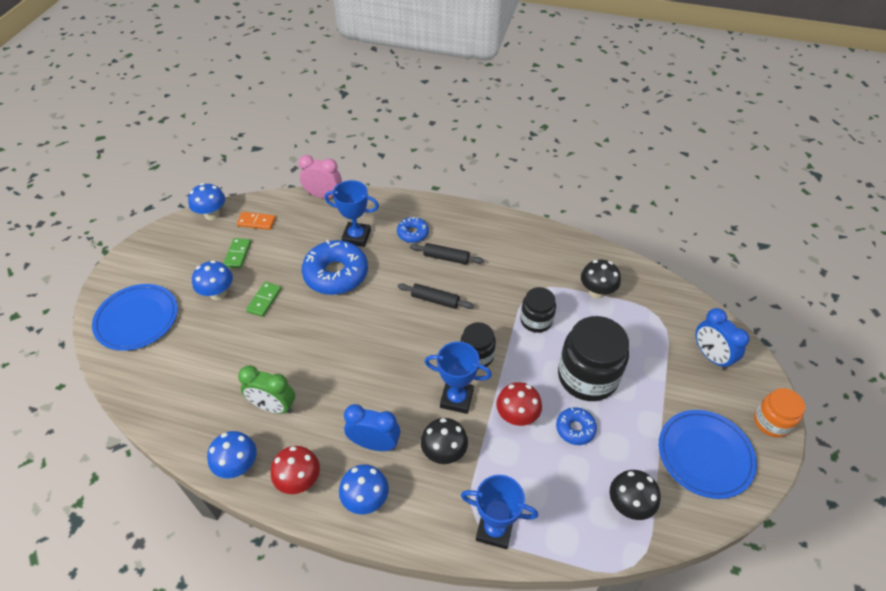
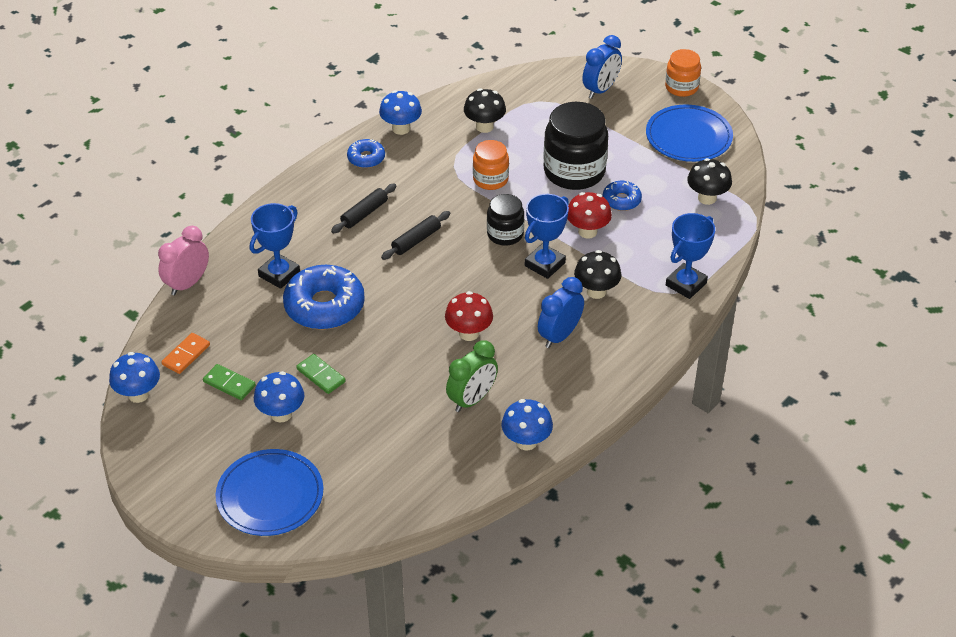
camera: 65 degrees left, 5 degrees down
red mushroom [271,446,320,494] -> red mushroom moved to [445,291,493,341]
blue mushroom [339,464,389,514] -> blue mushroom moved to [379,90,422,135]
blue donut [397,217,429,243] -> blue donut moved to [347,139,385,168]
black jar [520,287,556,333] -> orange jar [473,140,509,190]
blue clock [695,308,750,370] -> blue clock turned 45 degrees counterclockwise [582,35,622,99]

